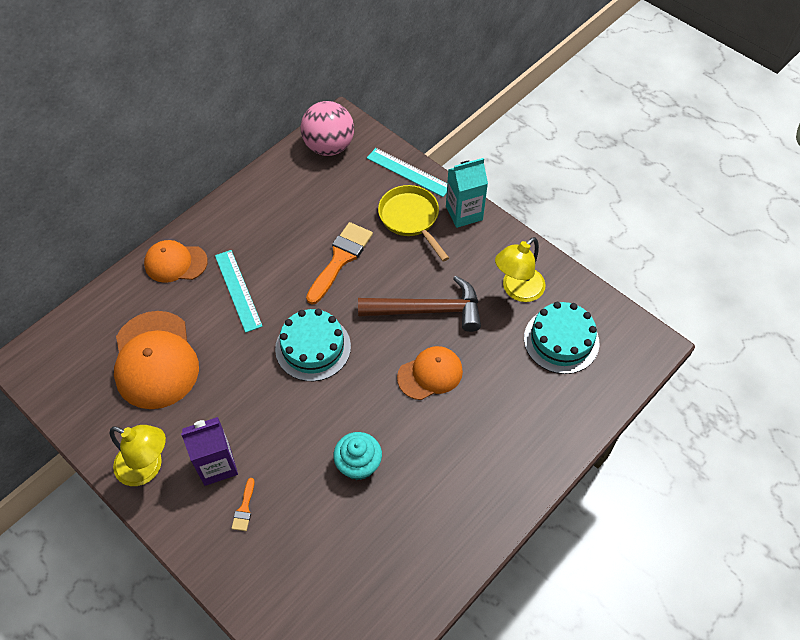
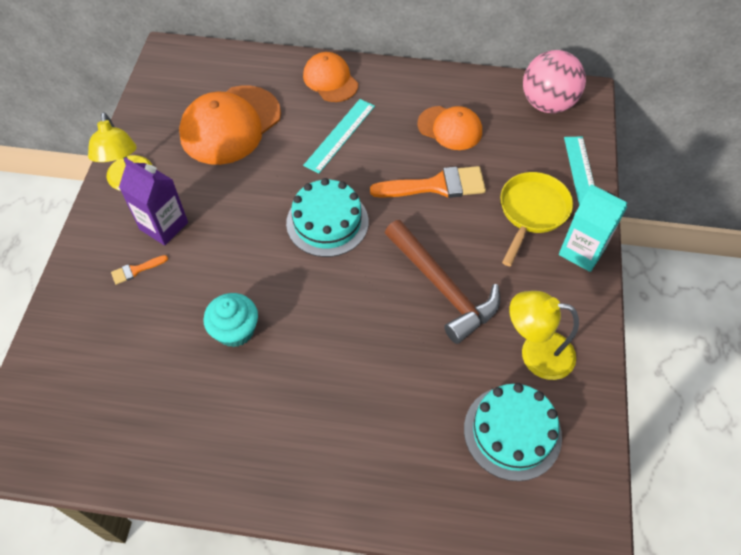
camera: 55 degrees right, 0 degrees up
orange cap [397,346,463,400] -> orange cap moved to [417,106,482,150]

